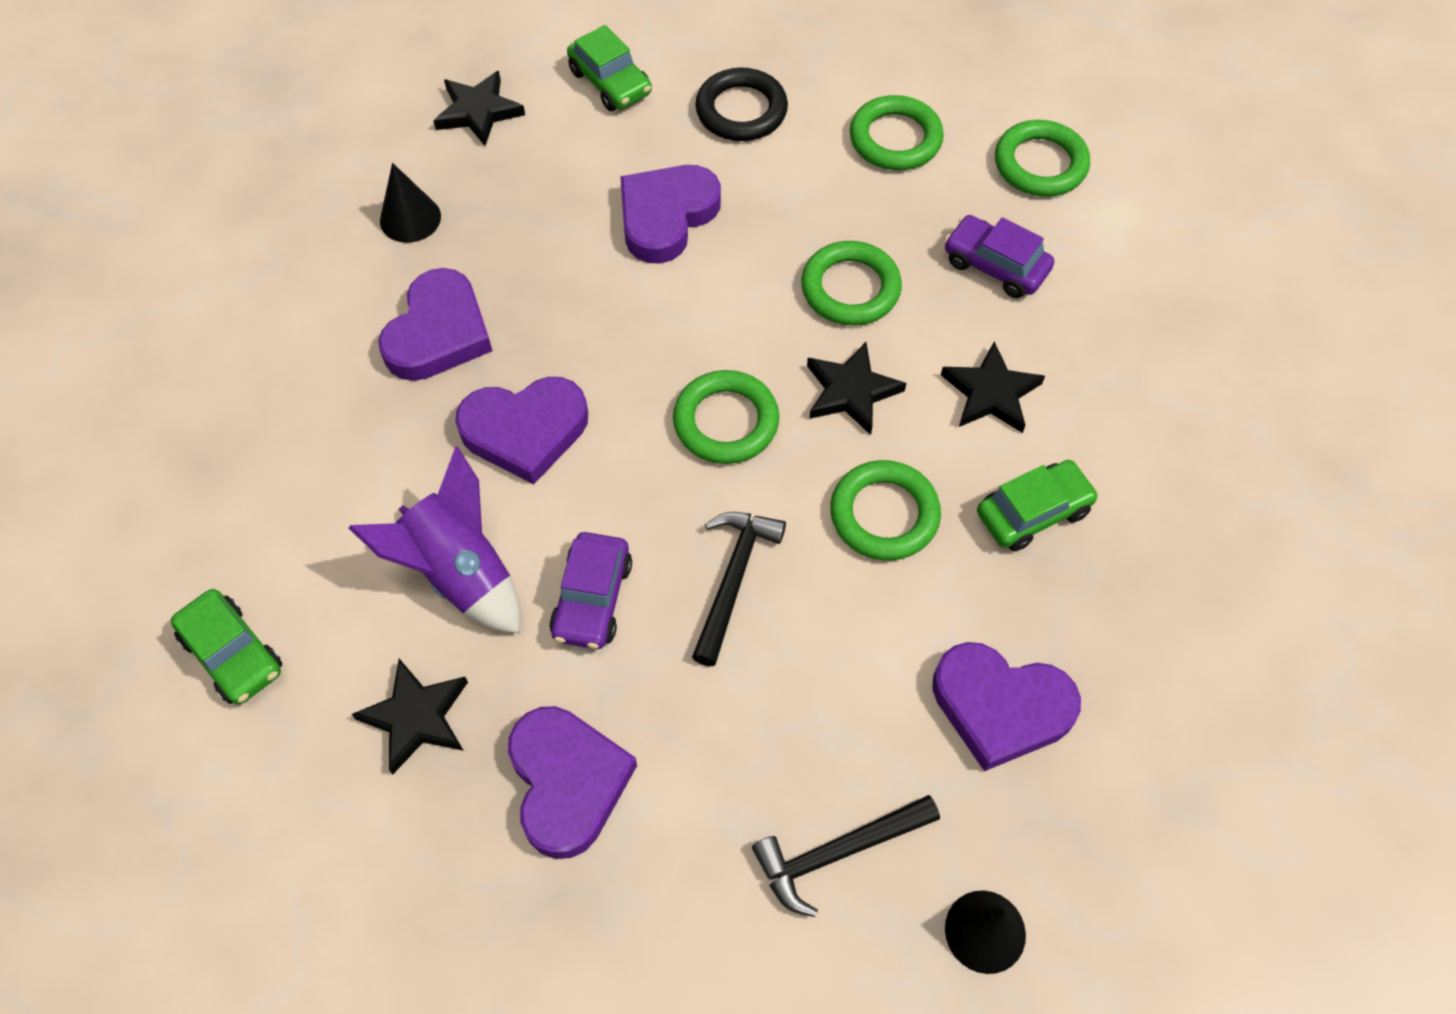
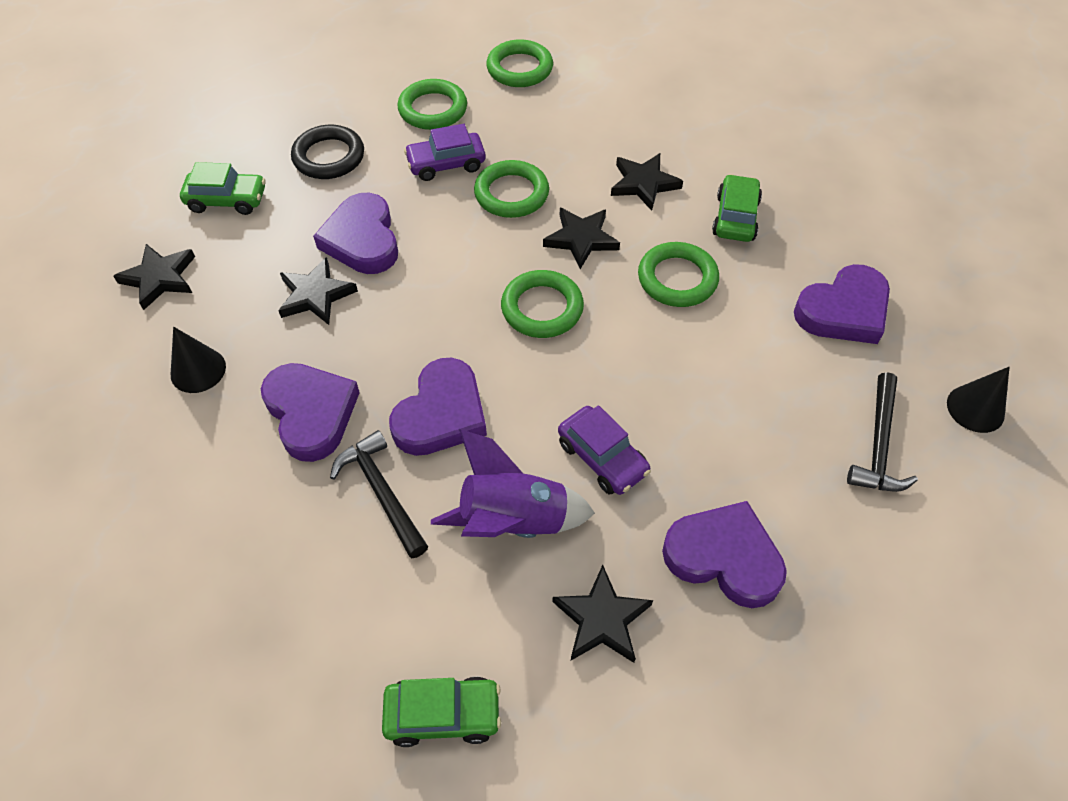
camera: 50 degrees left, 5 degrees down
black hammer [692,512,786,666] -> black hammer moved to [330,430,428,558]
purple car [944,215,1054,298] -> purple car moved to [404,124,486,181]
none -> black star [278,257,358,325]

